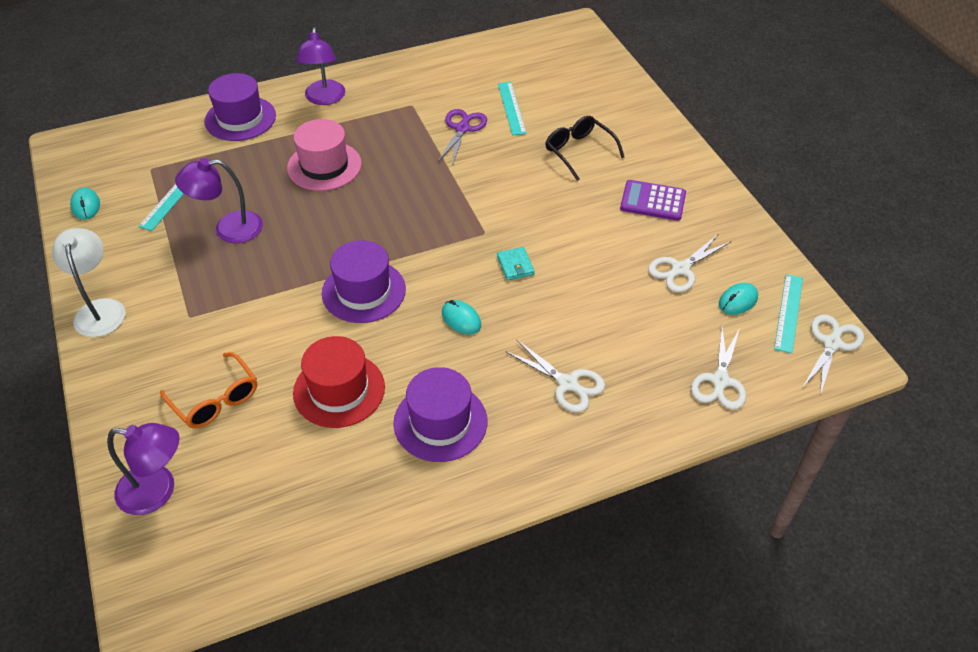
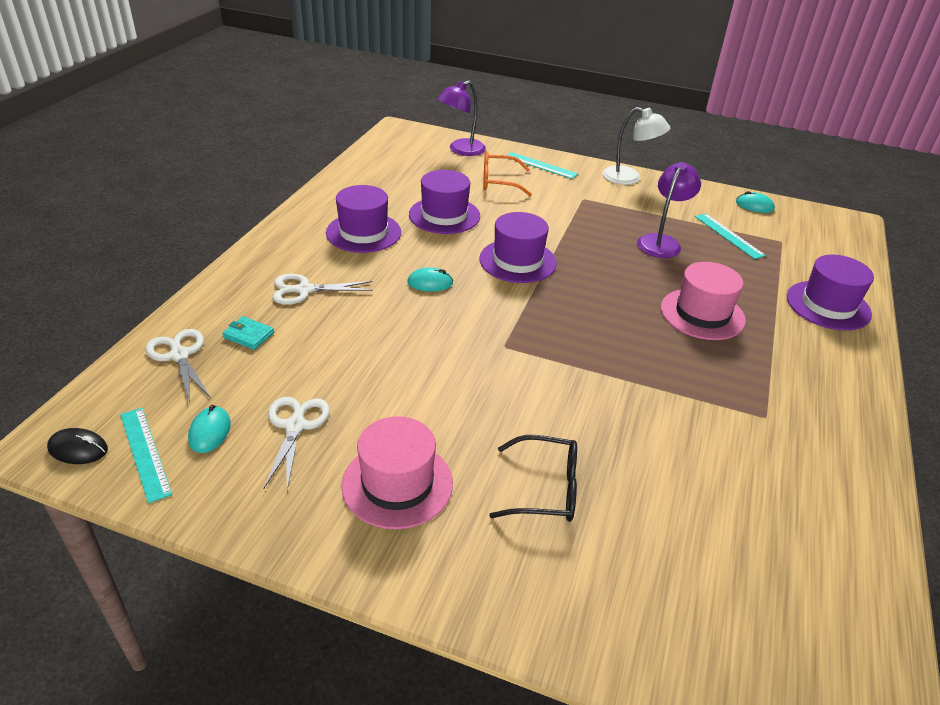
camera: 130 degrees right, 10 degrees down
red hat [293,336,385,428] -> purple hat [409,170,480,234]
purple lamp [296,27,345,105] -> none
purple scissors [438,109,487,163] -> none
turquoise wallet [497,247,535,280] -> turquoise wallet moved to [222,316,274,350]
turquoise ruler [498,82,527,135] -> turquoise ruler moved to [507,152,578,179]
purple calculator [620,180,686,221] -> pink hat [341,416,453,529]
white scissors [802,314,864,396] -> black mouse [47,428,108,464]

